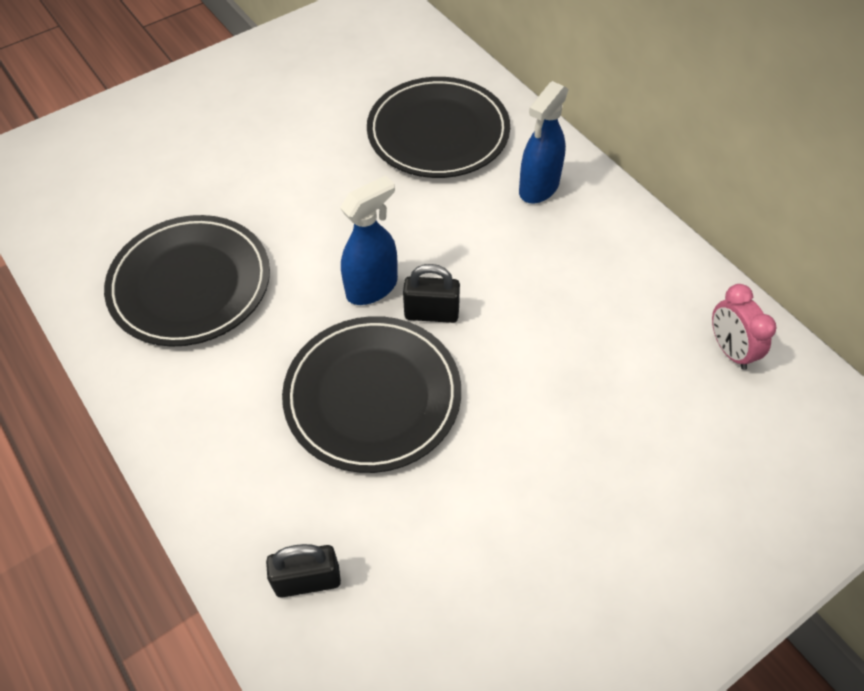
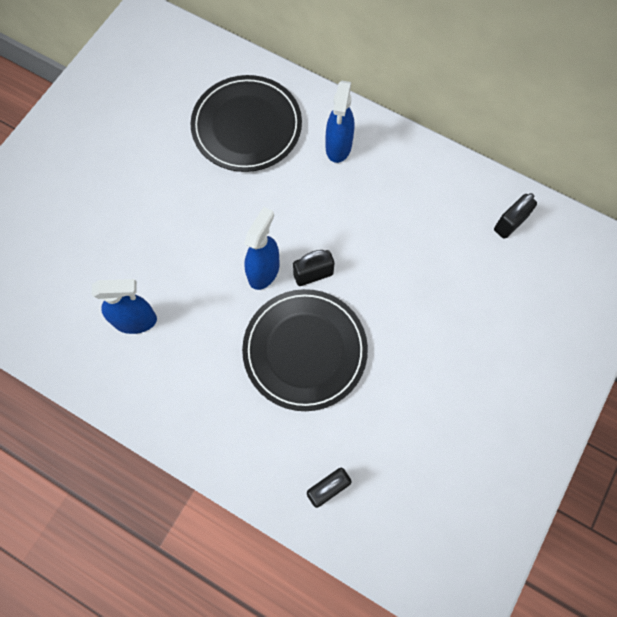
camera: 25 degrees left, 15 degrees up
black plate [104,215,270,347] -> blue spray bottle [92,279,157,334]
pink clock [712,284,776,370] -> black padlock [494,193,537,239]

